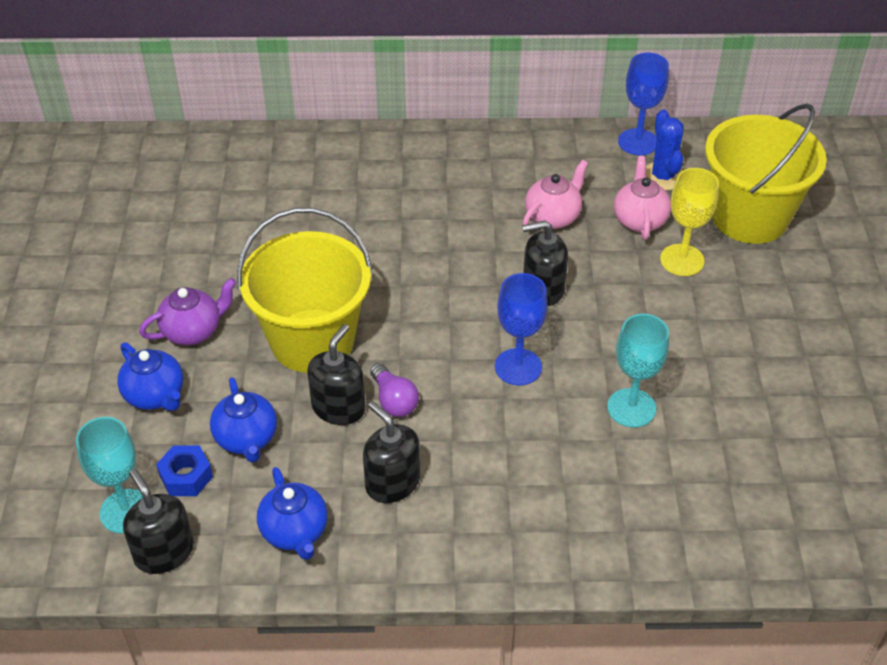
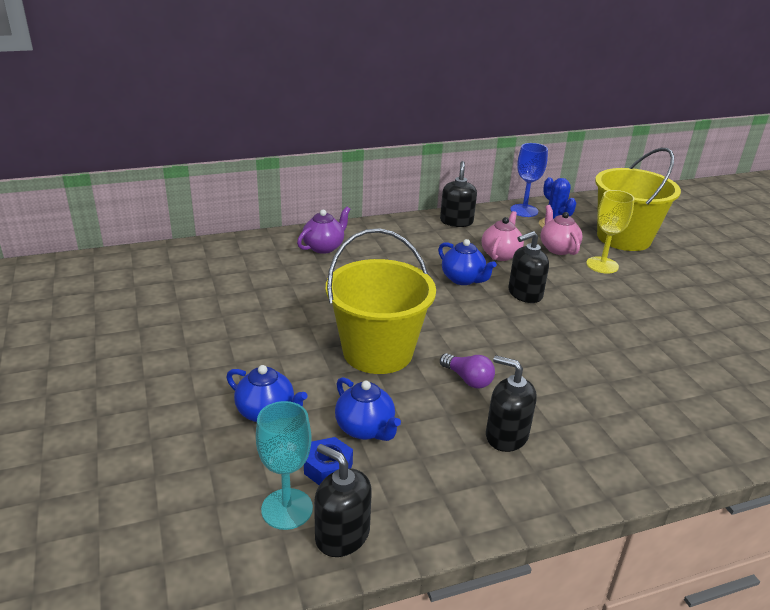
camera: 20 degrees left, 15 degrees down
purple teapot [139,278,236,345] -> purple teapot moved to [297,206,351,254]
blue teapot [257,467,328,560] -> blue teapot moved to [438,239,497,285]
black soap dispenser [307,324,366,425] -> black soap dispenser moved to [440,161,477,227]
blue goblet [495,273,548,385] -> none
turquoise goblet [607,314,669,428] -> none

